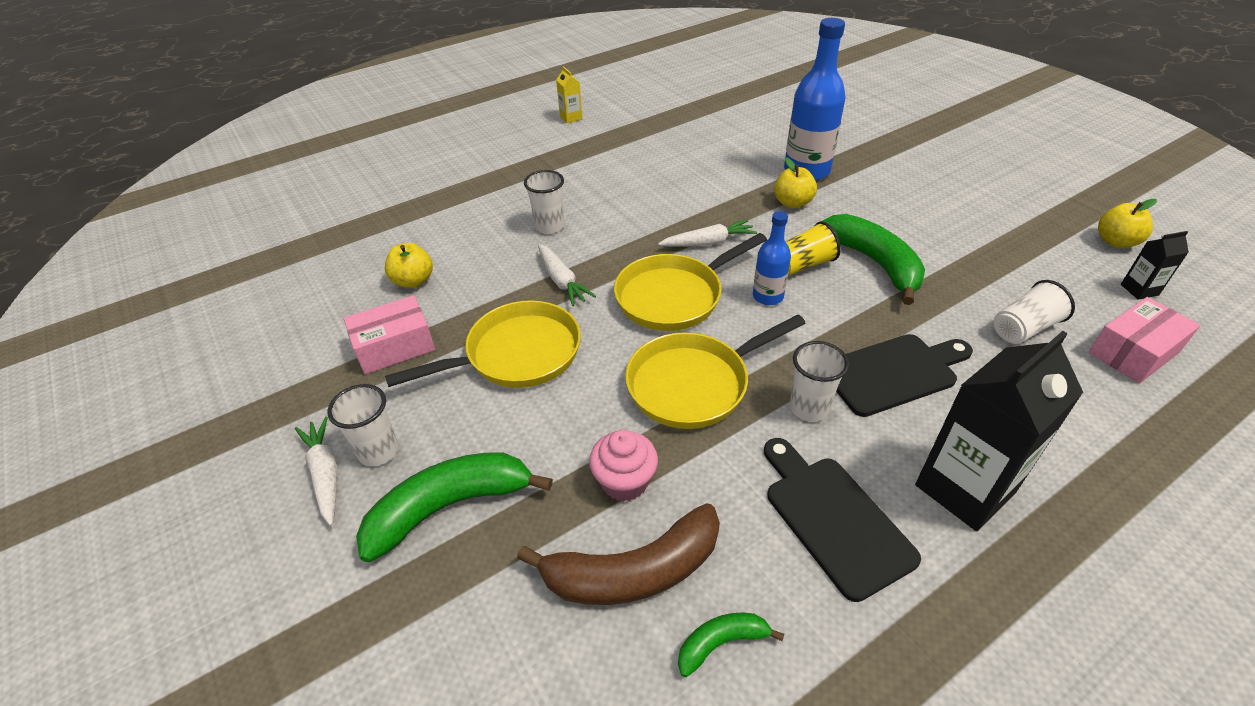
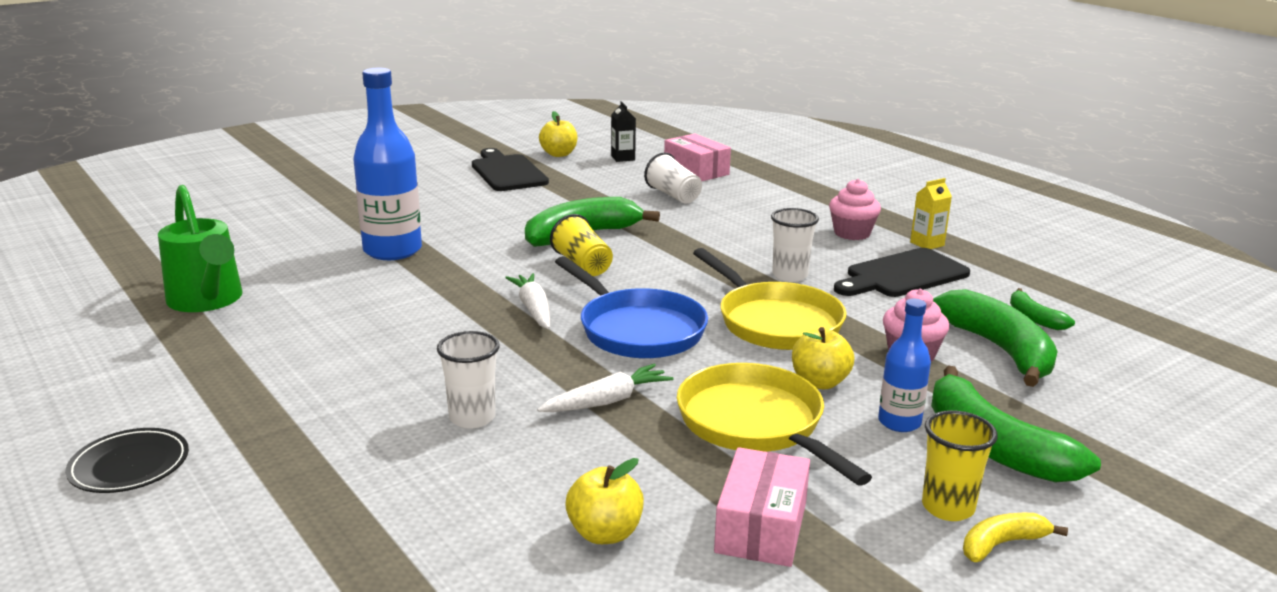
camera: 95 degrees left, 20 degrees down
white carrot [295,416,337,526] -> yellow banana [963,512,1068,562]
white cup [327,384,398,466] -> yellow cup [922,410,998,521]
pink box [344,295,435,374] -> pink box turned 45 degrees clockwise [714,447,810,567]
brown banana [517,503,720,605] -> green banana [933,289,1058,387]
yellow carton [556,66,582,123] -> yellow carton moved to [910,178,952,249]
yellow pan [614,233,767,331] -> blue pan [555,256,708,359]
blue bottle [753,211,791,305] -> blue bottle moved to [878,299,931,432]
yellow apple [774,157,817,208] -> yellow apple moved to [792,327,854,389]
black cutting board [836,334,973,417] -> black cutting board moved to [472,148,549,191]
black carton [915,331,1083,531] -> pink cupcake [829,179,881,240]
none -> black plate [65,428,189,493]
none -> green watering can [158,185,243,312]

